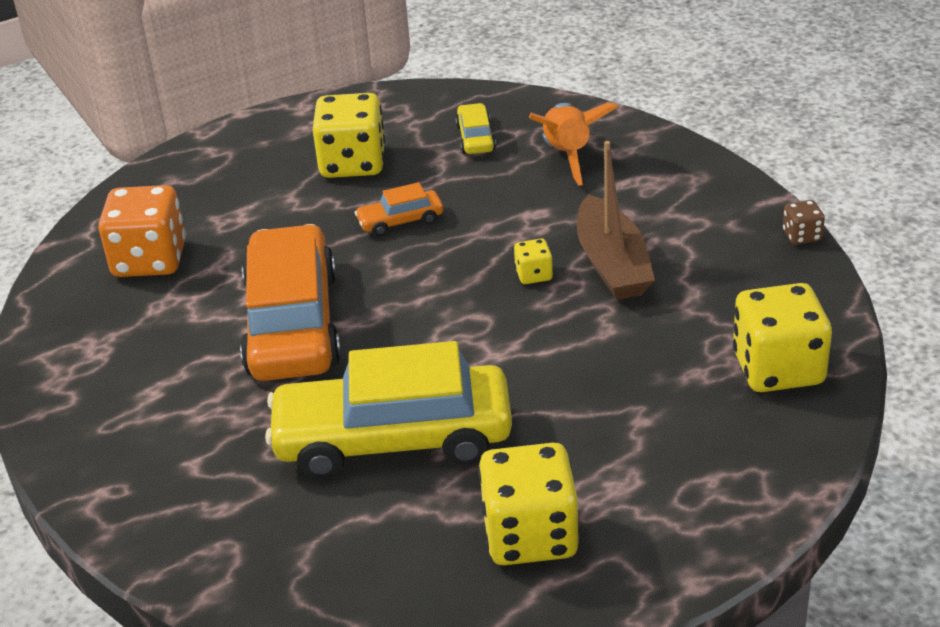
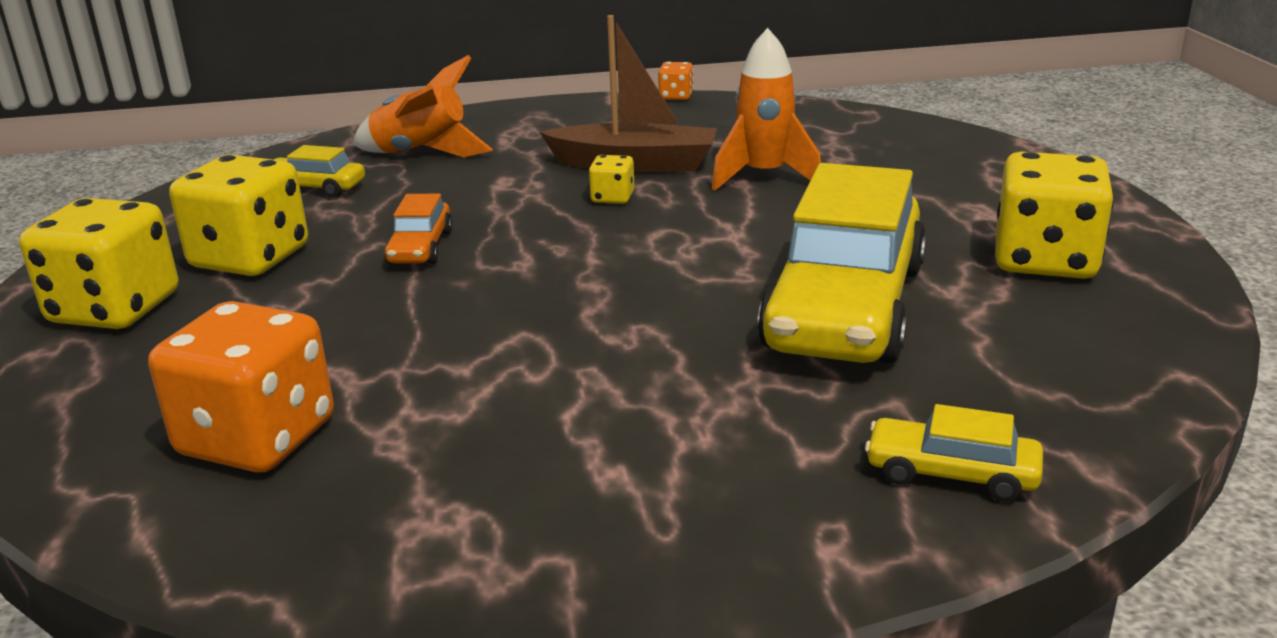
camera: 70 degrees left, 10 degrees down
orange car [240,224,341,381] -> none
yellow dice [733,283,832,392] -> yellow dice moved to [19,198,178,329]
brown dice [783,200,825,245] -> orange dice [658,62,694,100]
none -> orange rocket [712,28,821,191]
none -> yellow car [865,404,1043,501]

